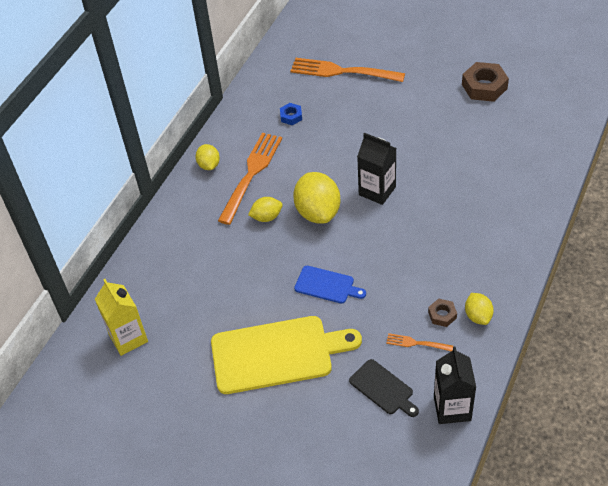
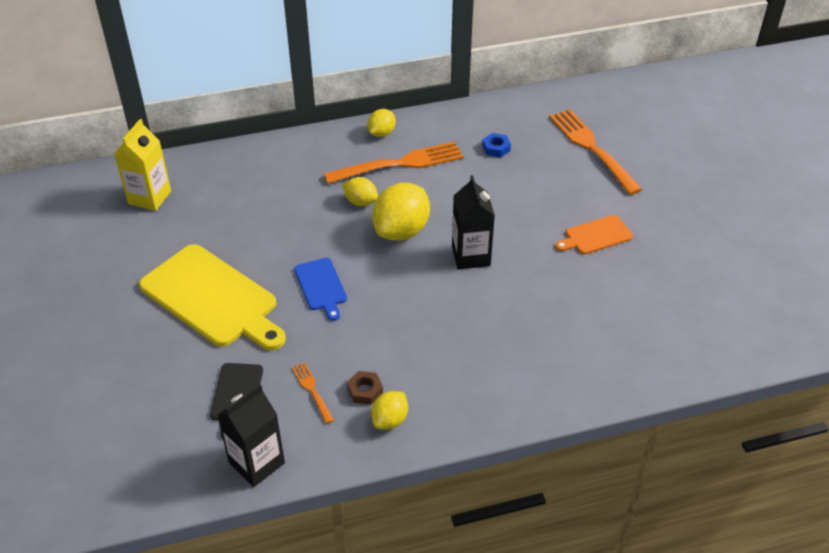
camera: 45 degrees right, 5 degrees down
brown nut [462,62,509,102] -> none
none -> orange cutting board [555,215,633,254]

